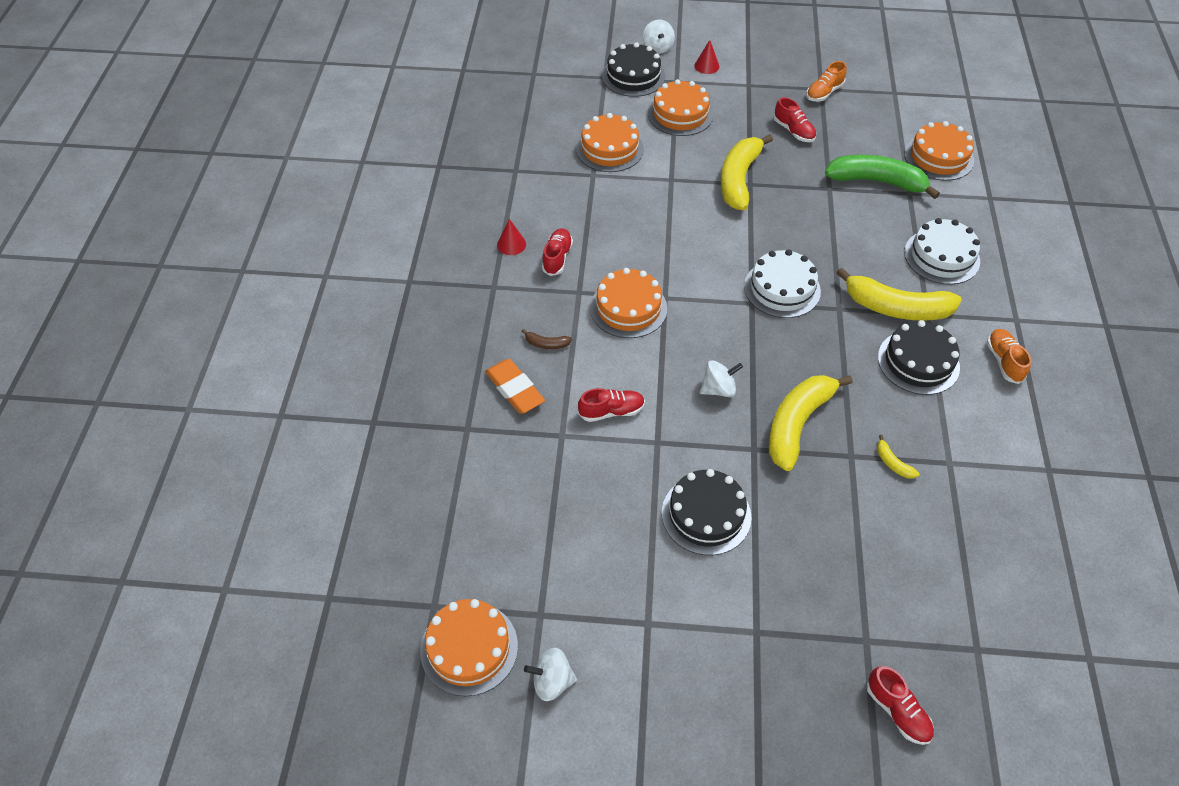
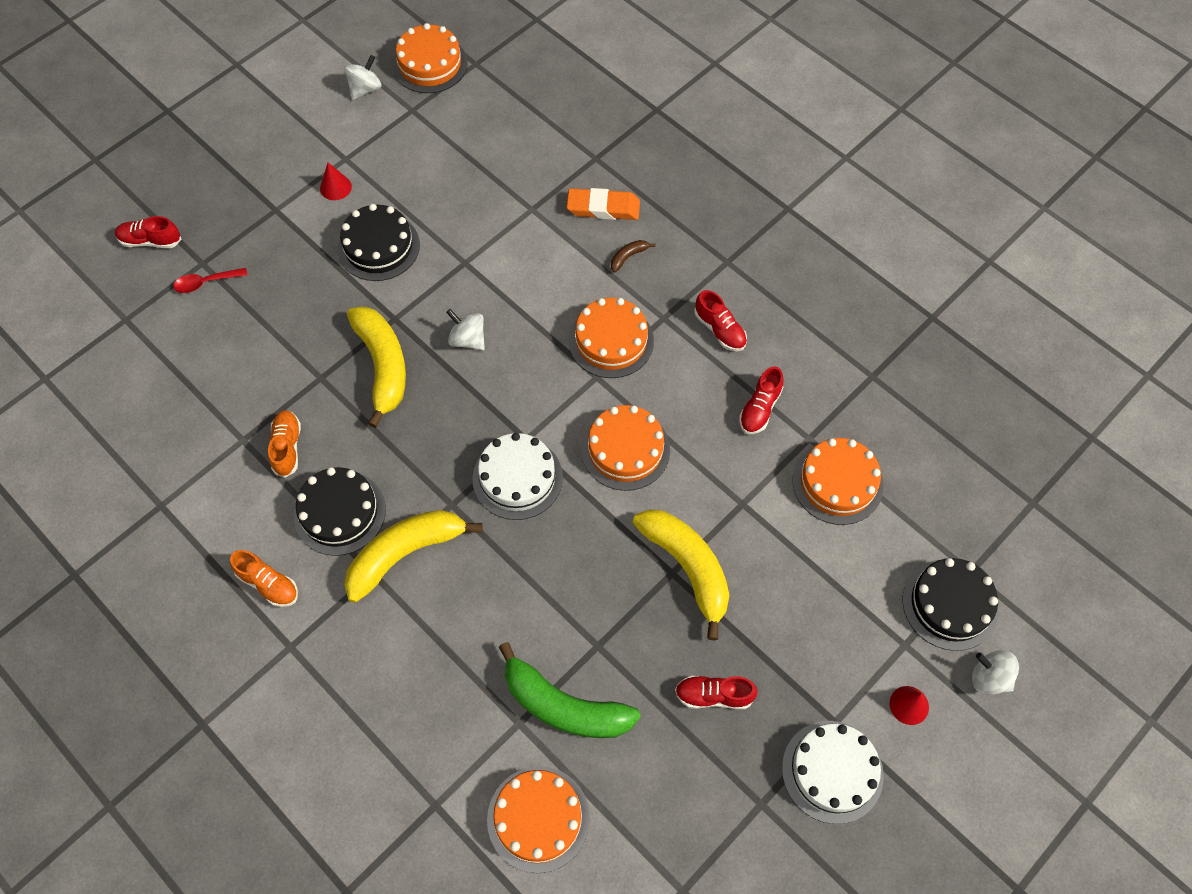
camera: 130 degrees right, 10 degrees up
red cone [497,219,526,255] -> red cone moved to [320,163,352,200]
red shoe [578,388,645,422] -> red shoe moved to [739,366,784,434]
orange cake [648,79,713,136] -> orange cake moved to [581,405,670,491]
white spinning top [700,360,743,397] -> white spinning top turned 105 degrees clockwise [446,309,485,350]
orange shoe [806,61,847,102] -> orange shoe moved to [268,410,301,478]
green banana [825,155,940,199] -> green banana turned 60 degrees clockwise [499,642,641,738]
yellow banana [877,435,919,479] -> none
white cake [904,218,980,285] -> white cake moved to [782,721,884,824]
none -> red spoon [173,268,247,293]

